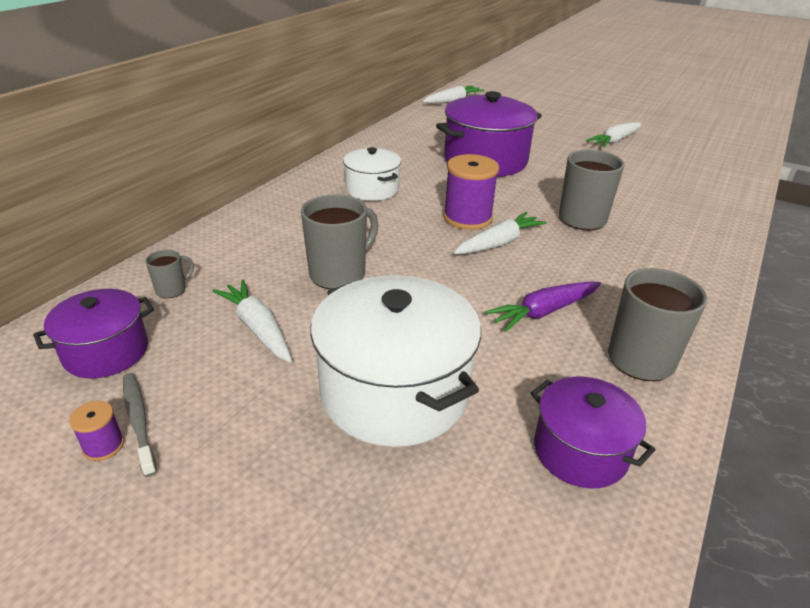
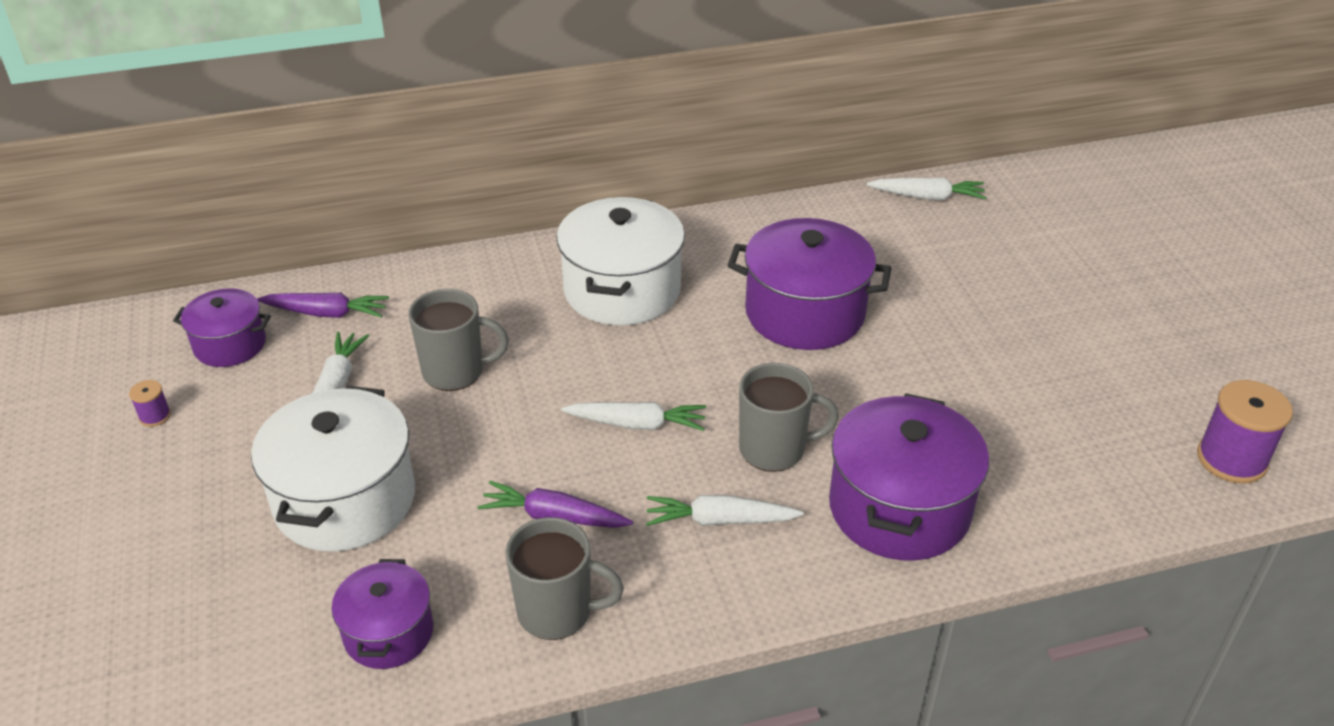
camera: 45 degrees right, 5 degrees up
grey toothbrush [123,373,157,477] -> none
grey mug [145,249,194,298] -> purple carrot [257,293,389,318]
white pot [343,147,401,201] -> white pot [556,197,685,326], size x1.73
purple spool [443,154,499,230] -> purple spool moved to [1197,380,1293,484]
white carrot [586,122,641,147] -> white carrot moved to [646,495,804,526]
none -> purple pot [829,393,989,561]

